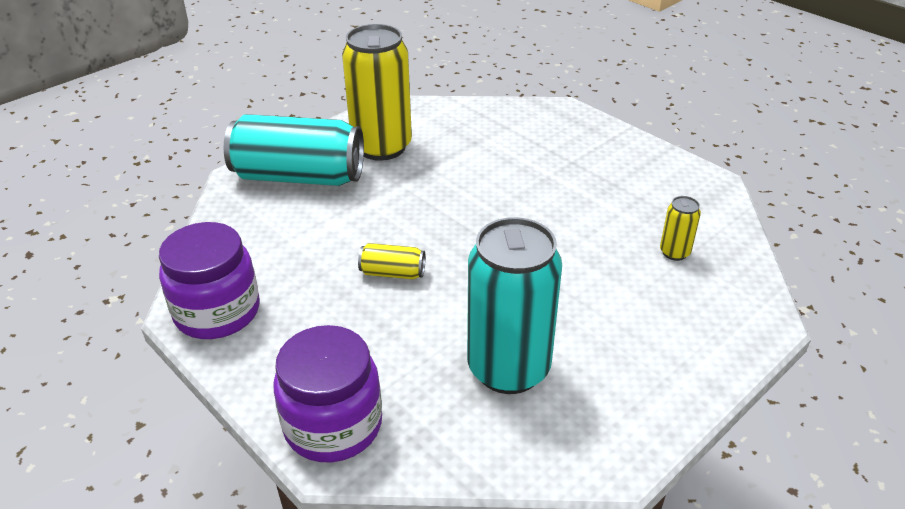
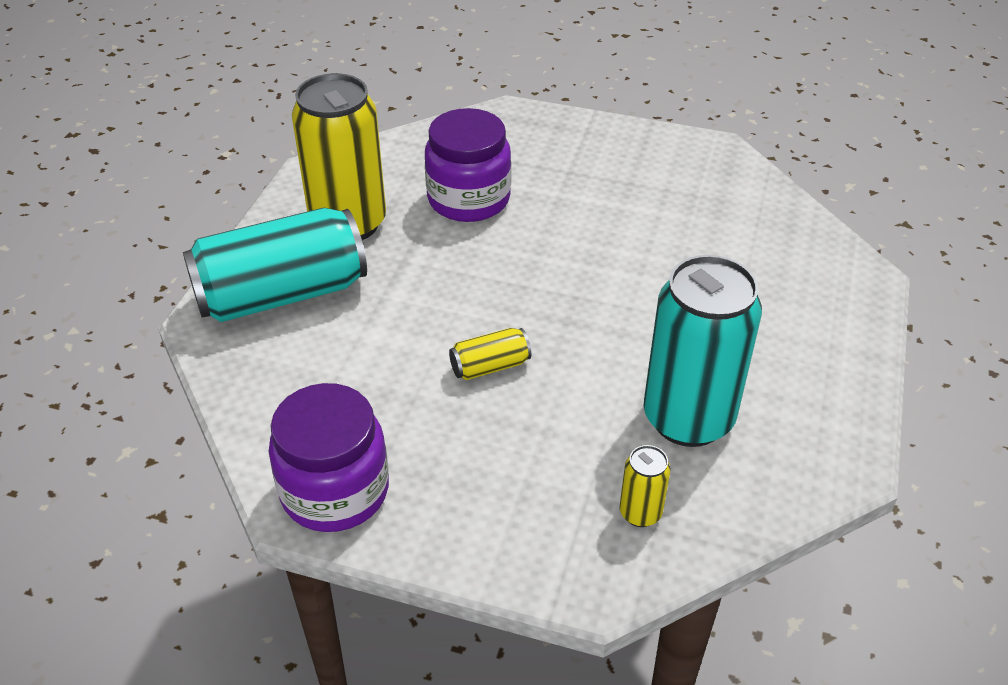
camera: 30 degrees left, 5 degrees up
purple jar [273,325,382,462] -> purple jar moved to [425,108,511,222]
yellow can [660,196,701,261] -> yellow can moved to [620,445,670,527]

